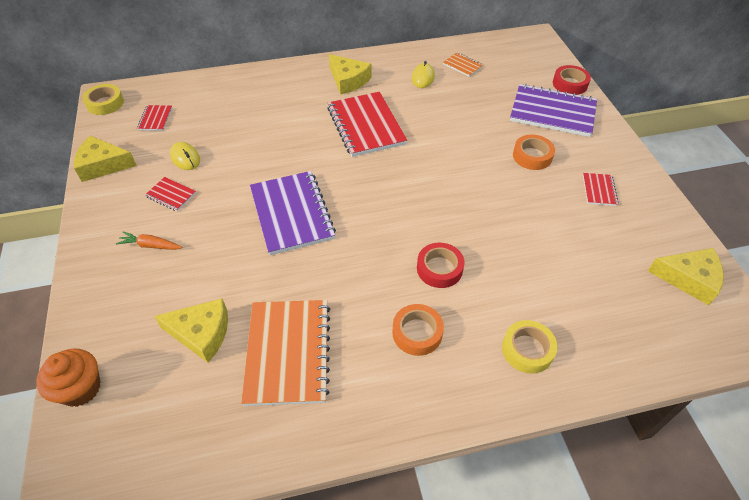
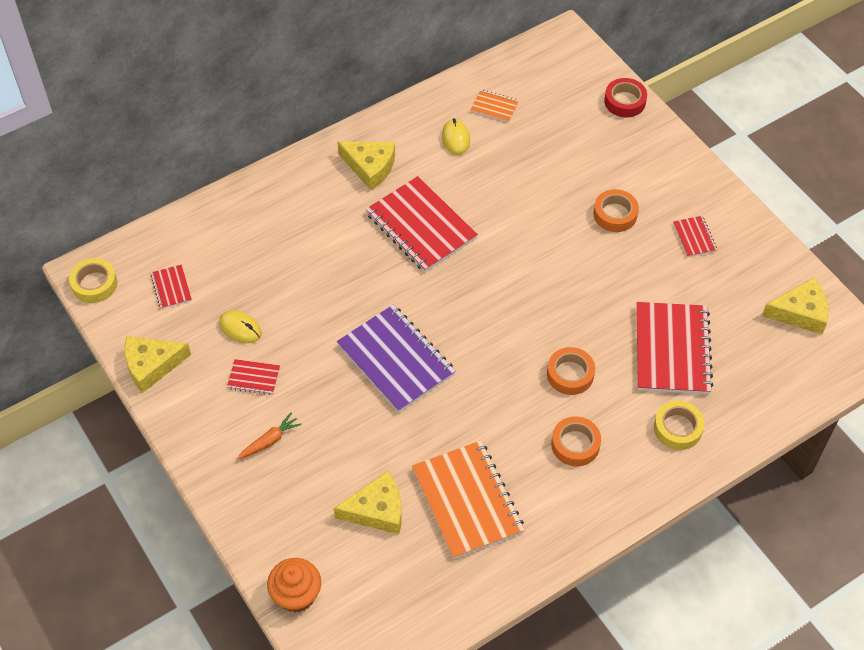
camera: 20 degrees left, 5 degrees up
orange carrot [116,231,182,250] -> orange carrot turned 150 degrees clockwise [237,412,302,459]
red tape [417,243,465,288] -> orange tape [547,347,595,395]
purple notebook [510,84,597,137] -> none
none -> red notebook [636,302,713,394]

